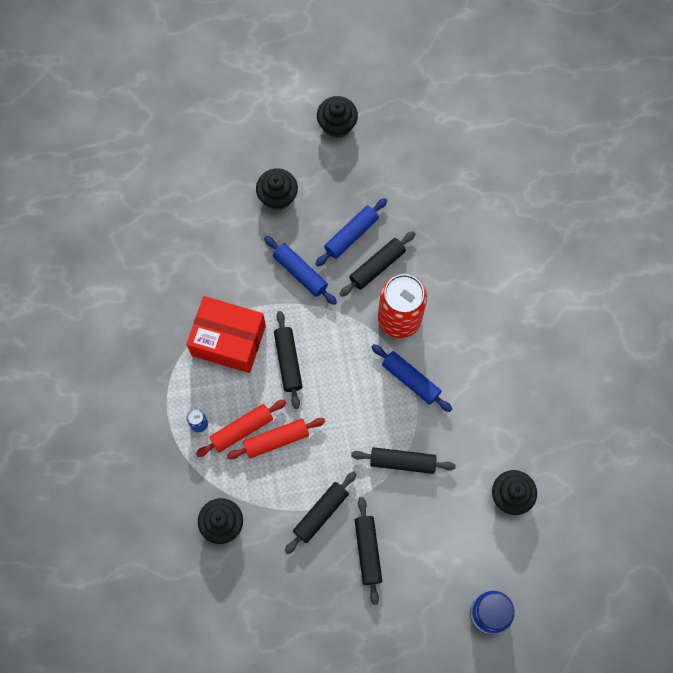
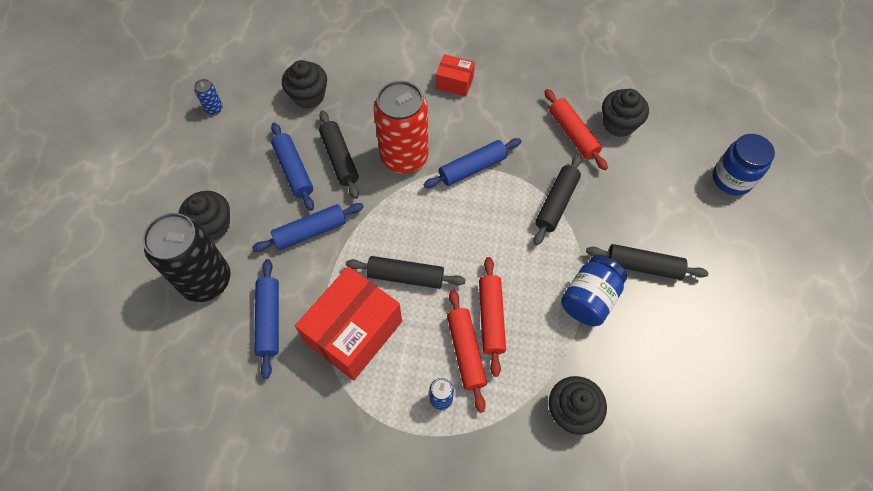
camera: 70 degrees left, 10 degrees down
black rolling pin [285,471,357,554] -> blue jar [561,255,627,326]
black cupcake [317,96,358,138] -> black cupcake moved to [282,60,327,109]
none -> black can [143,213,231,302]
none -> blue can [194,79,223,115]
none -> blue rolling pin [254,259,279,379]
none -> red box [436,54,475,97]
none -> red rolling pin [544,89,608,170]

